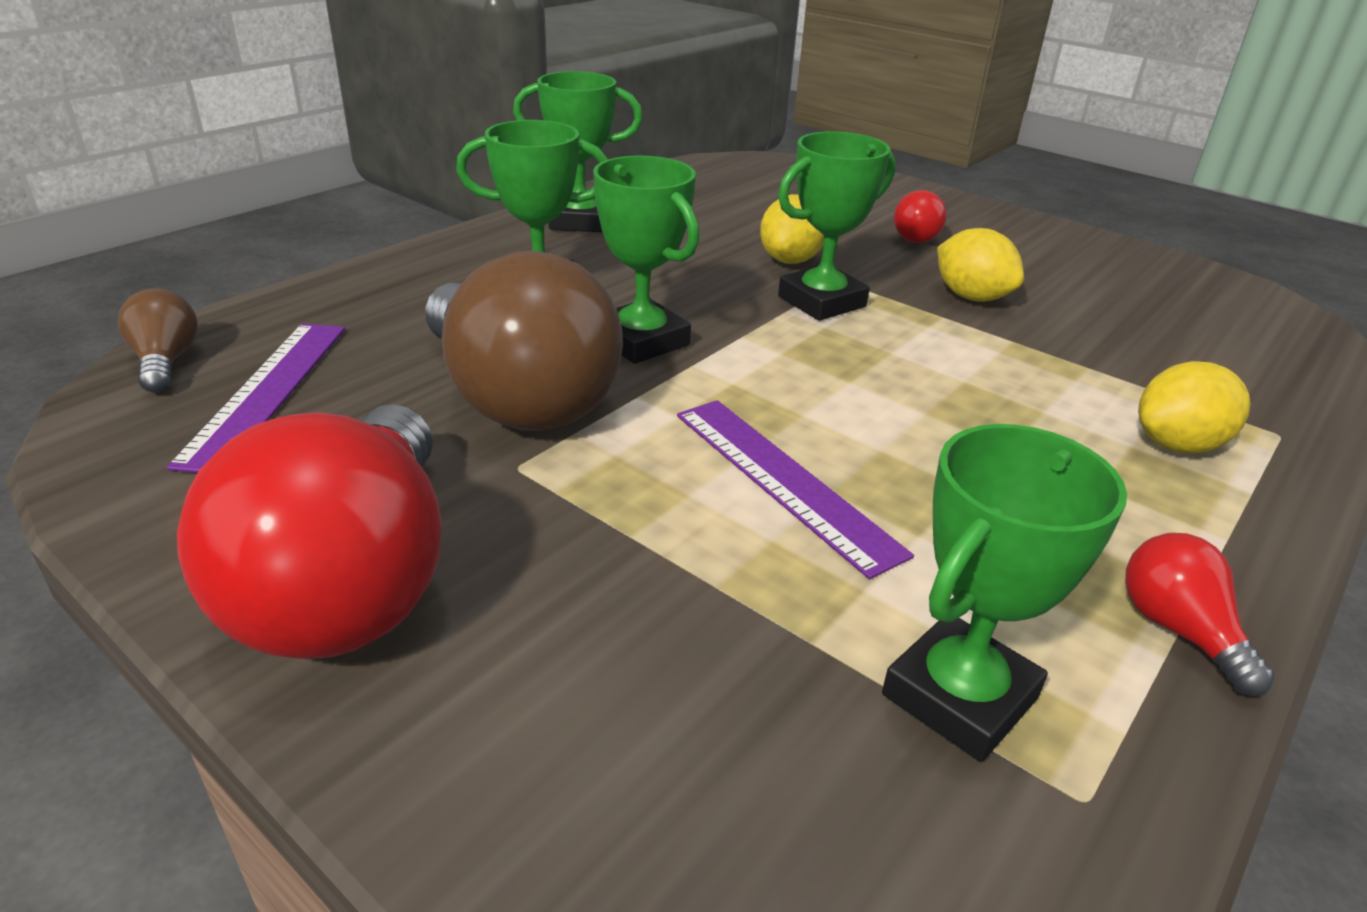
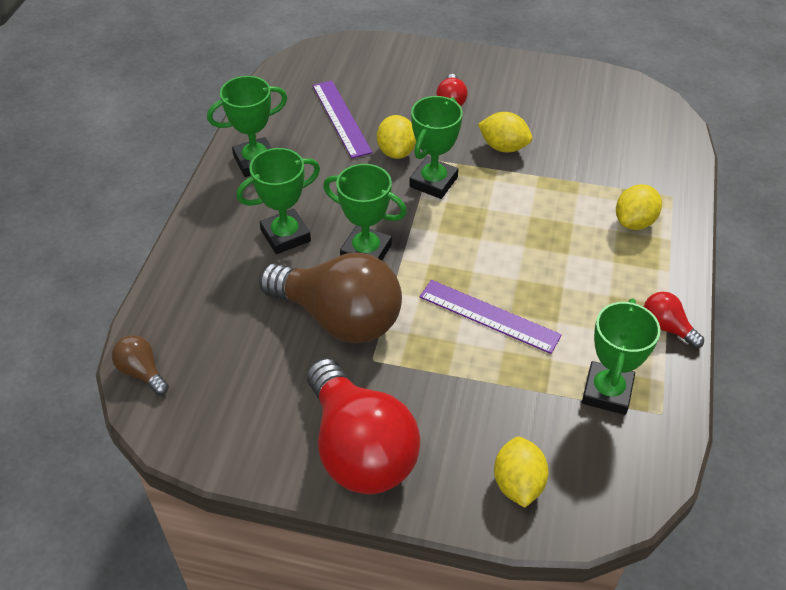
camera: 25 degrees left, 15 degrees up
purple ruler [167,323,345,473] -> purple ruler moved to [313,80,372,158]
none -> yellow lemon [494,437,549,508]

